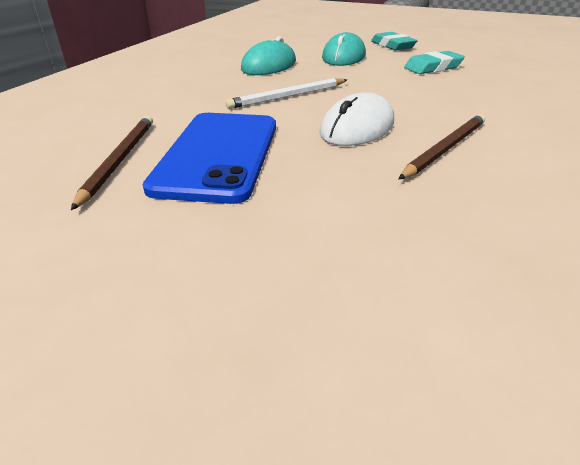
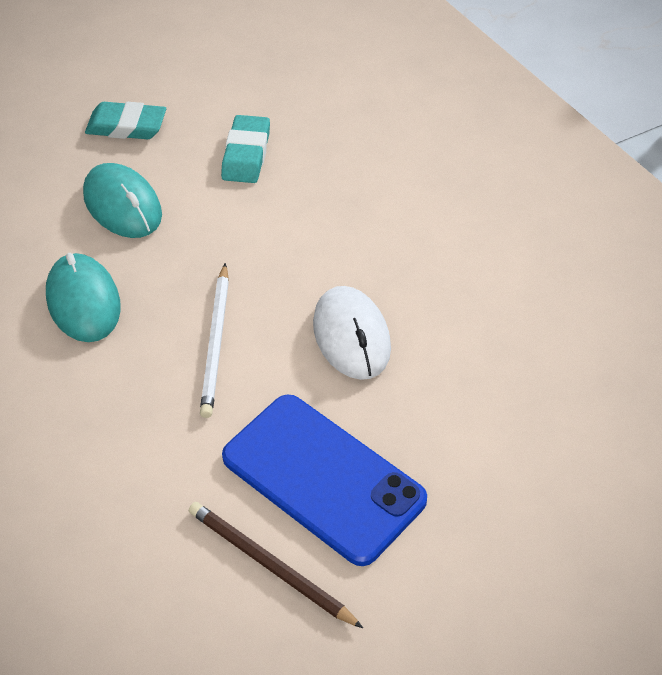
camera: 55 degrees left, 15 degrees up
brown pencil [399,114,485,179] -> none

